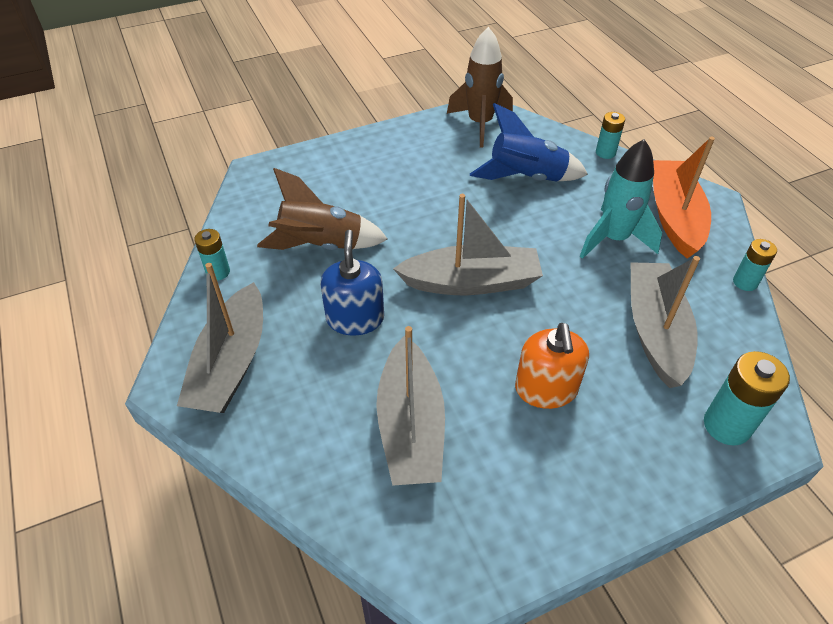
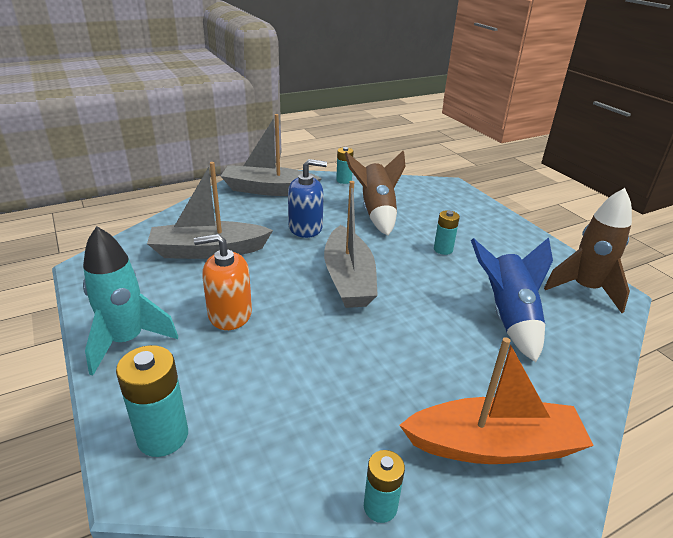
camera: 85 degrees right, 15 degrees down
turquoise rocket [580,139,662,259] -> turquoise rocket moved to [83,226,178,376]
turquoise battery [596,112,625,159] -> turquoise battery moved to [434,210,460,255]
grey boat [630,256,700,388] -> none

